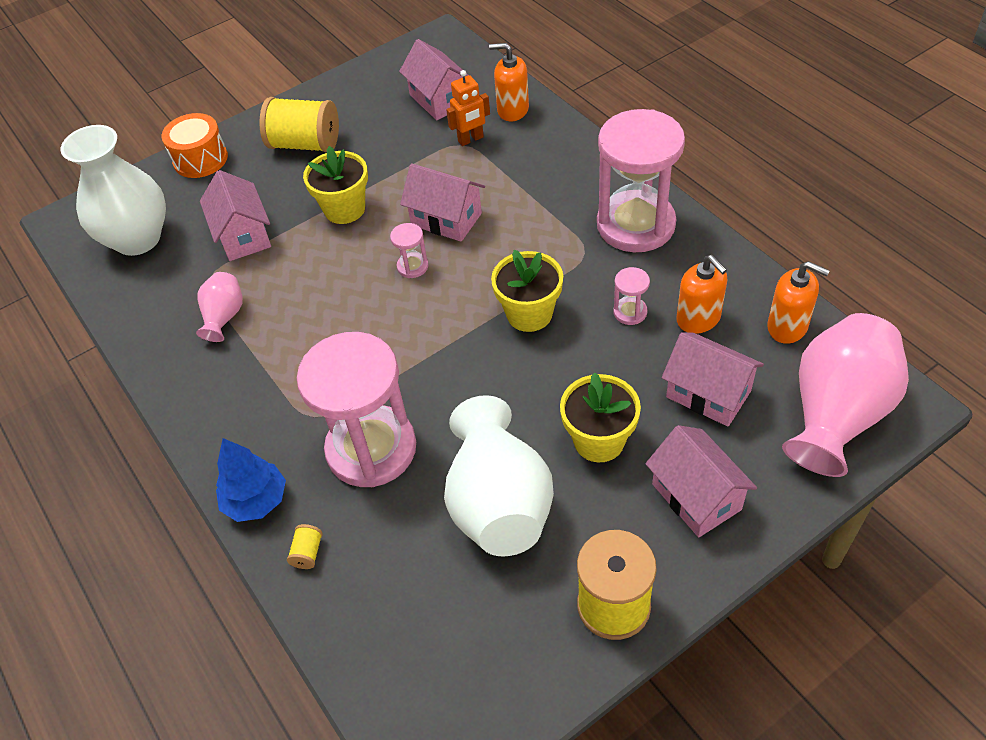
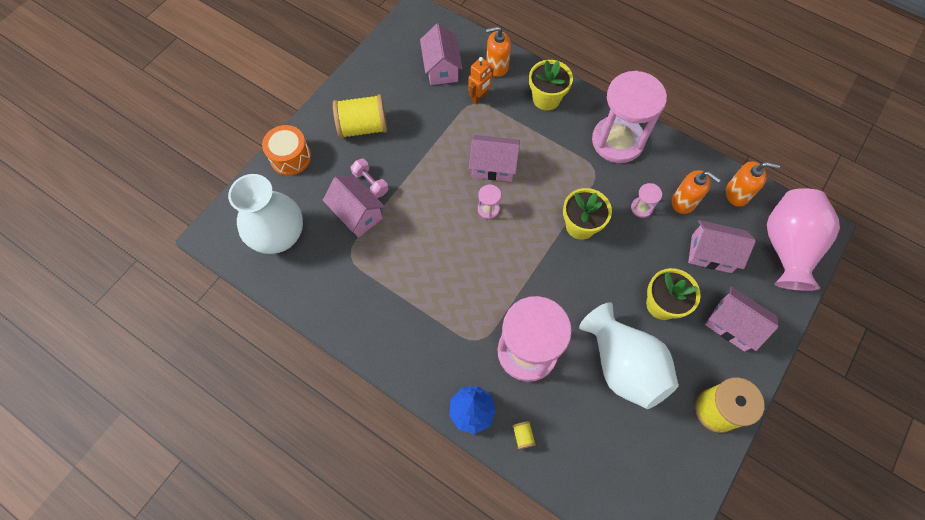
camera: 25 degrees left, 15 degrees up
pink vase [196,272,243,342] -> none
yellow flower pot [303,146,368,224] -> yellow flower pot moved to [529,60,573,110]
pink house [399,39,468,120] -> pink house turned 45 degrees clockwise [420,23,463,85]
none -> pink dumbbell [351,159,389,198]

